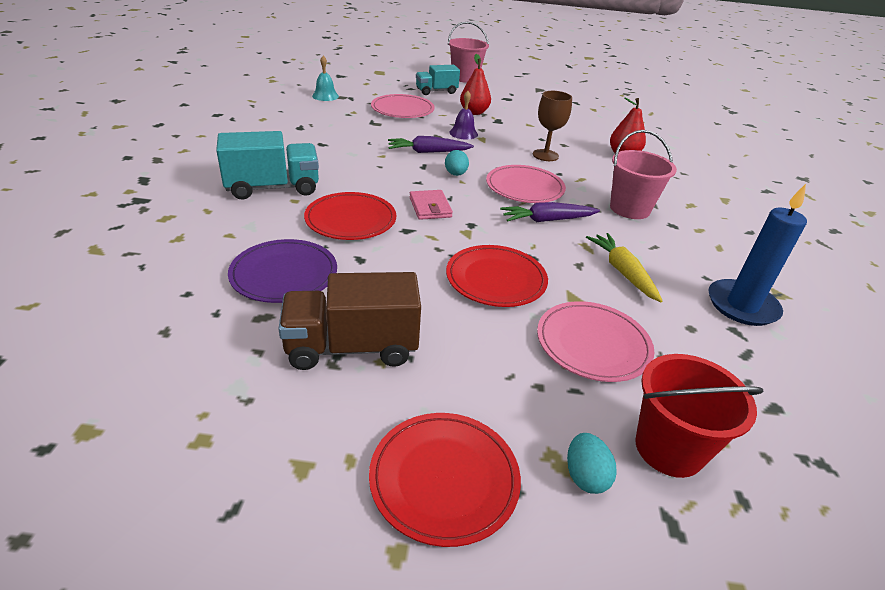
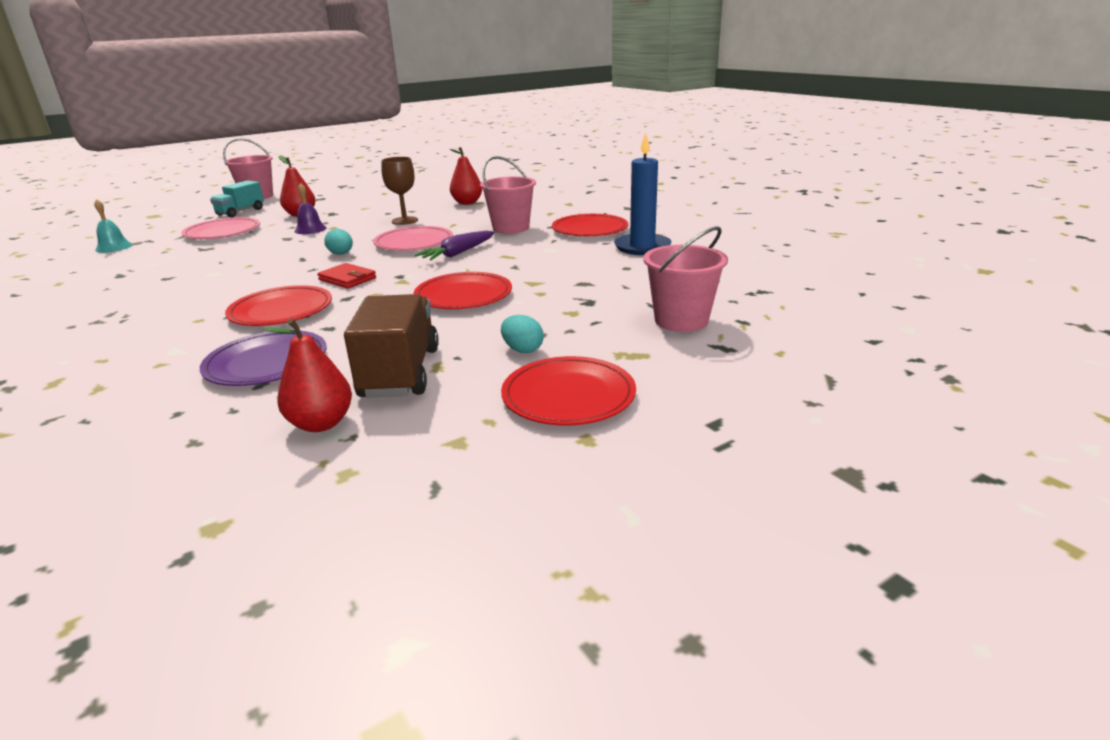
camera: 35 degrees left, 10 degrees down
turquoise truck [216,131,319,200] -> none
brown truck [278,272,421,370] -> brown truck turned 135 degrees clockwise [344,294,439,398]
purple carrot [388,136,474,153] -> none
pink wallet [409,190,453,220] -> red wallet [317,263,376,289]
pink plate [537,301,655,382] -> none
turquoise egg [567,433,617,494] -> turquoise egg moved to [501,315,543,353]
yellow carrot [586,233,663,302] -> none
red bucket [635,354,763,478] -> pink bucket [643,226,728,332]
none -> red pear [263,318,352,432]
none -> red plate [552,214,628,236]

